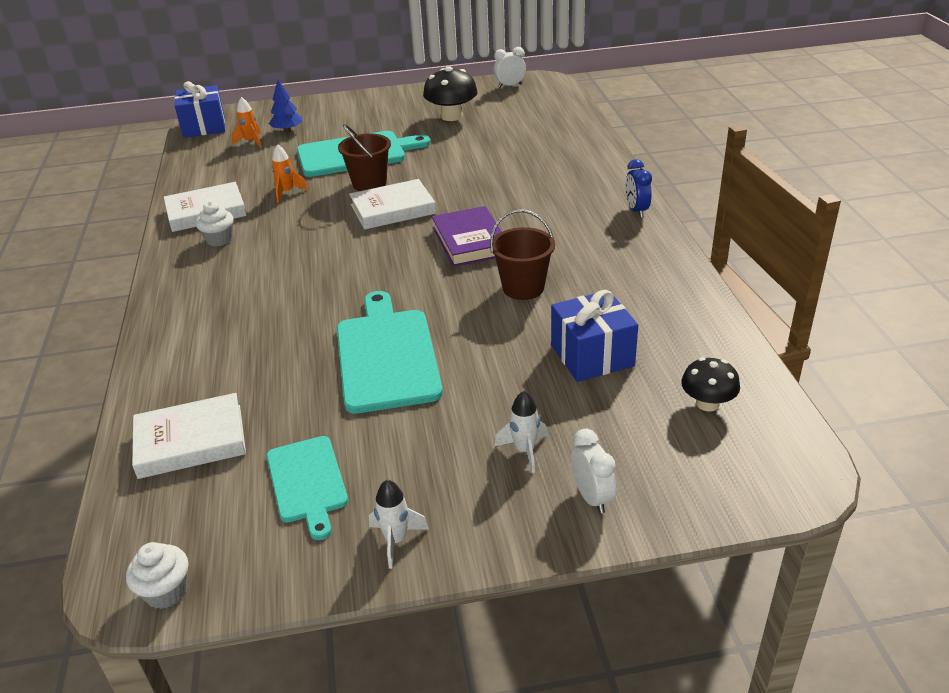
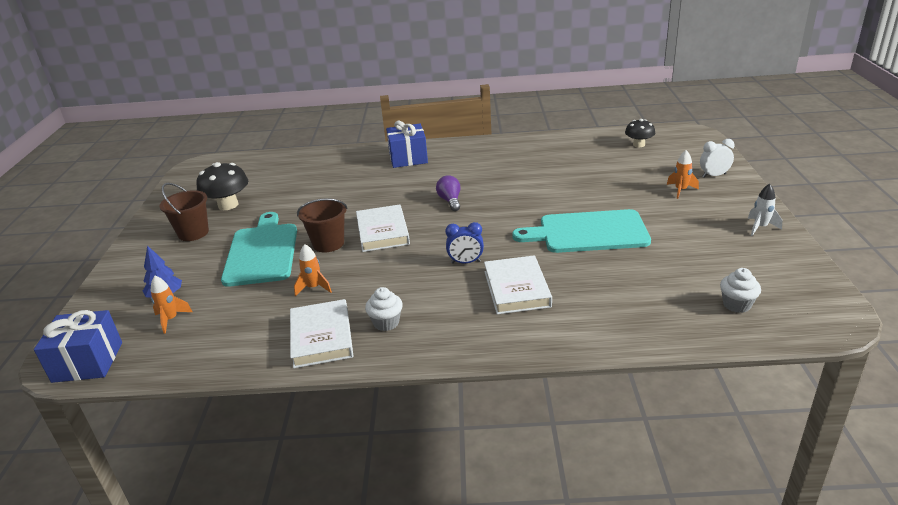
camera: 80 degrees left, 5 degrees down
white cupcake [126,542,188,609] -> white cupcake moved to [720,268,761,313]
white book [132,393,246,479] -> white book moved to [484,255,552,314]
turquoise cutting board [267,436,348,540] -> none
purple book [432,206,502,267] -> purple light bulb [436,175,461,211]
brown bucket [490,209,555,300] -> brown bucket moved to [159,183,209,241]
white clock [494,47,526,88] -> none
white rocket [494,391,547,473] -> orange rocket [667,150,699,199]
blue gift [551,290,638,382] -> blue gift moved to [386,121,428,168]
blue clock [625,159,652,218] -> blue clock moved to [445,222,484,264]

